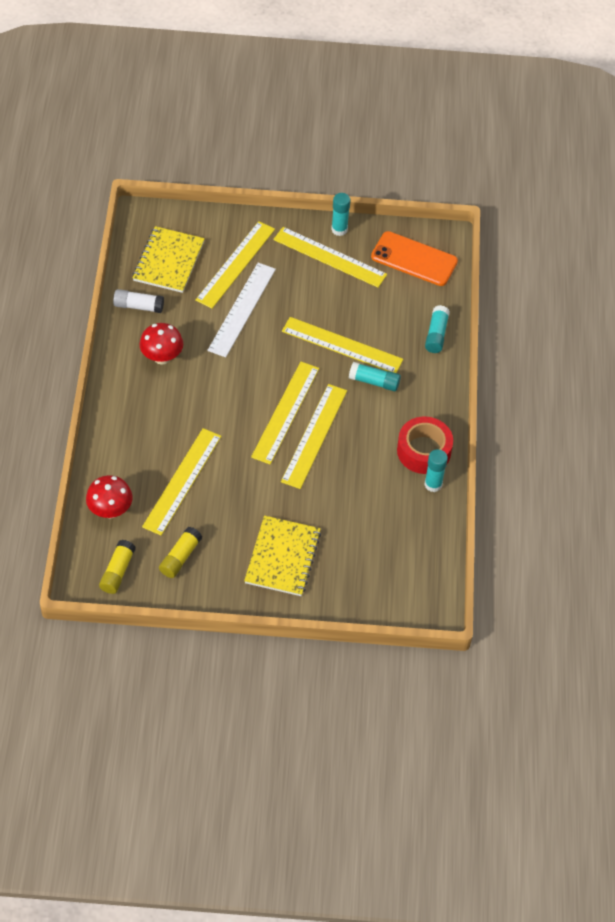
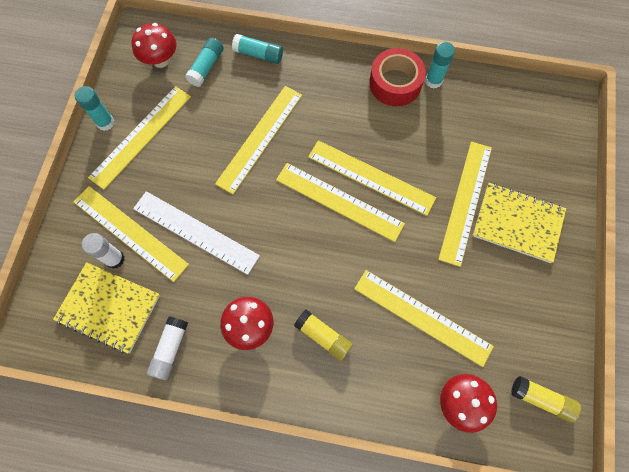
camera: 80 degrees left, 15 degrees up
yellow glue stick [159,527,202,578] -> yellow glue stick moved to [294,310,353,361]
turquoise glue stick [349,362,401,391] -> turquoise glue stick moved to [185,38,224,87]
orange phone [371,231,458,286] -> red mushroom [131,23,177,68]
none -> white glue stick [82,233,125,269]
none -> yellow ruler [438,142,492,267]

